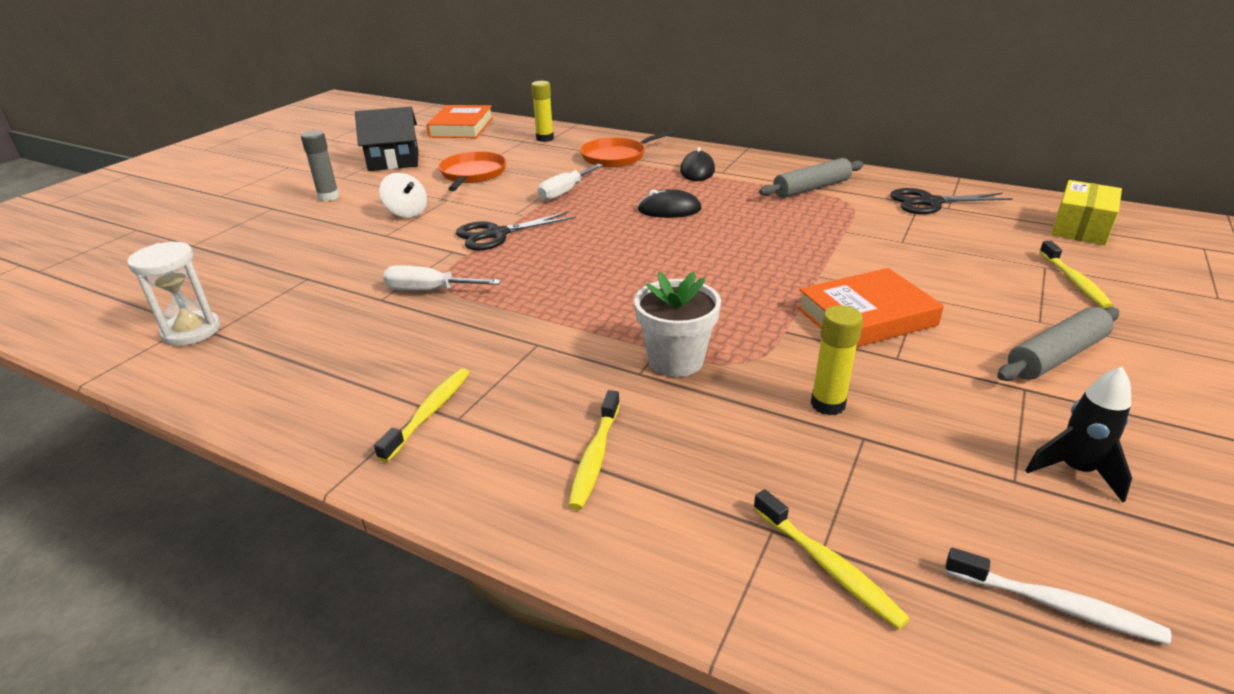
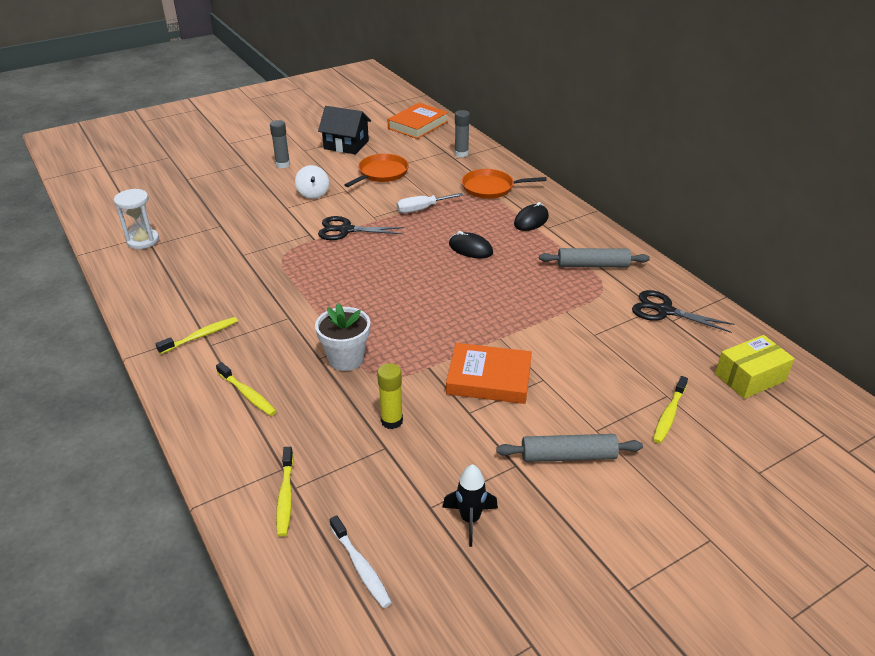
camera: 30 degrees right, 5 degrees up
white screwdriver [383,265,501,291] -> none
yellow glue stick [531,81,554,142] -> grey glue stick [455,110,470,157]
yellow toothbrush [568,390,620,510] -> yellow toothbrush turned 90 degrees counterclockwise [216,362,277,416]

